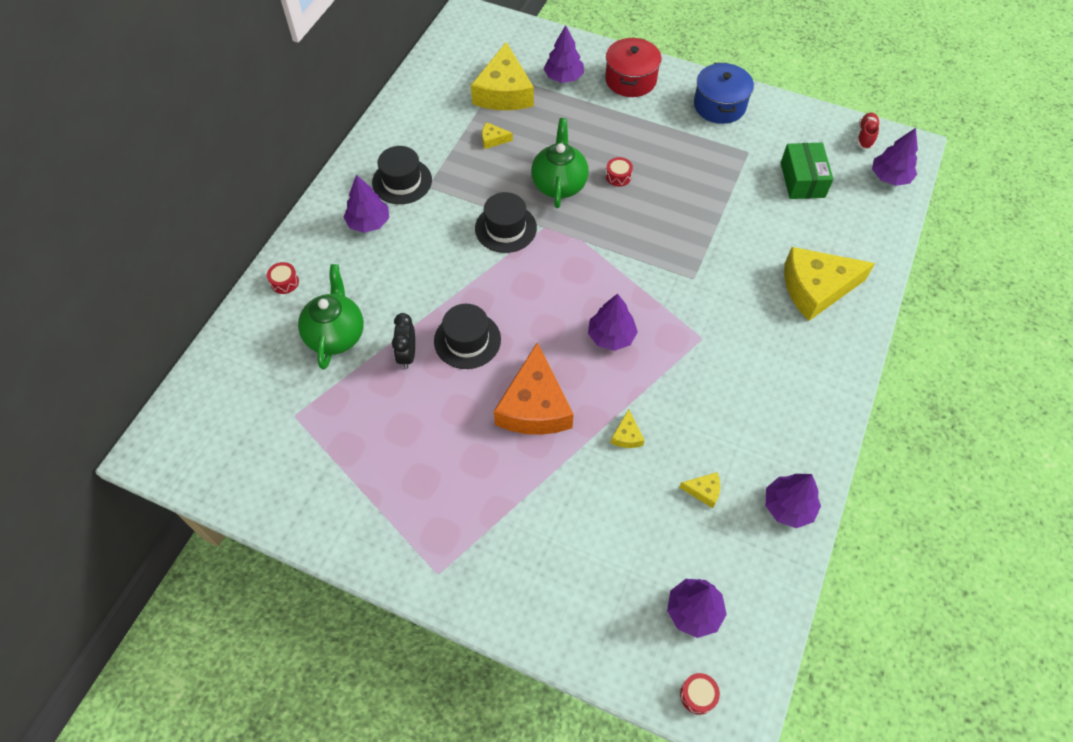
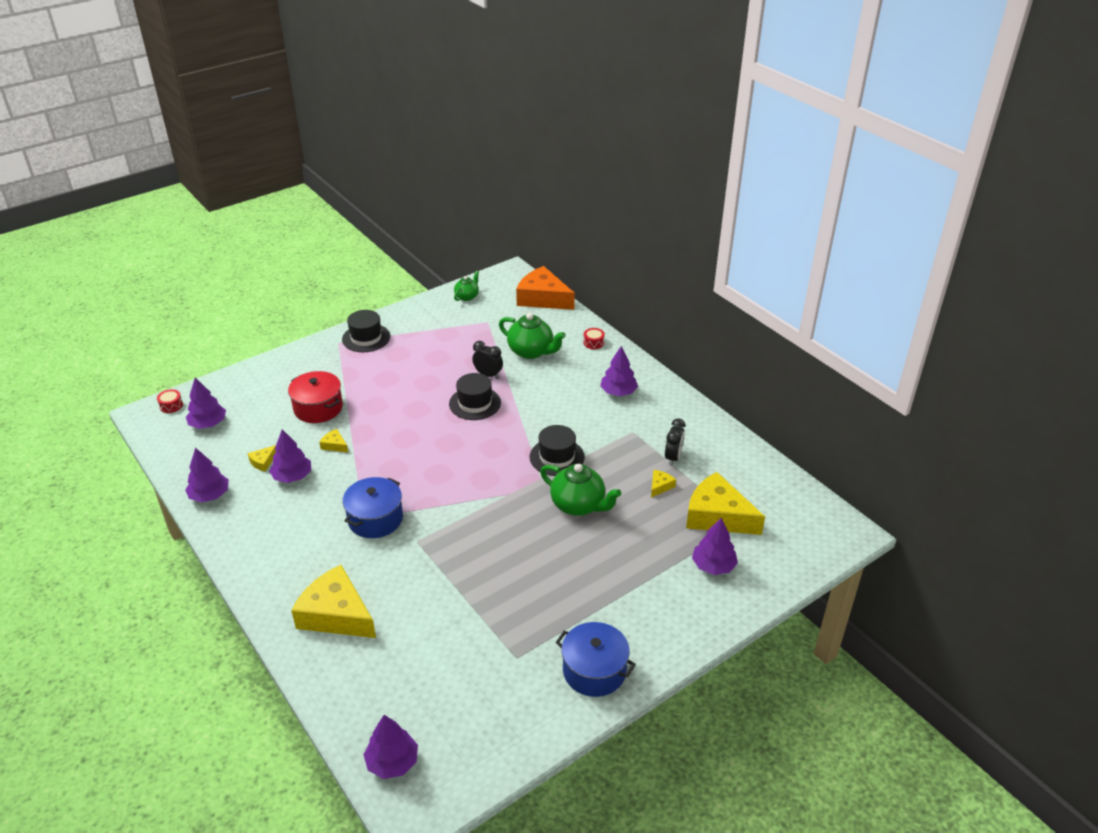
camera: 120 degrees right, 20 degrees down
black hat [372,146,432,204] -> black hat moved to [342,310,390,352]
orange cheese [494,342,574,435] -> orange cheese moved to [516,266,575,310]
purple tree [588,293,638,351] -> purple tree moved to [269,429,311,483]
red pot [605,37,661,97] -> red pot moved to [288,371,343,423]
red drum [606,157,633,187] -> none
green box [781,143,833,199] -> none
yellow cheese [784,247,875,321] -> yellow cheese turned 75 degrees counterclockwise [291,565,376,638]
red shoe [857,113,880,150] -> none
none -> blue pot [343,477,403,538]
none -> green teapot [454,271,479,301]
none -> black clock [665,418,685,466]

